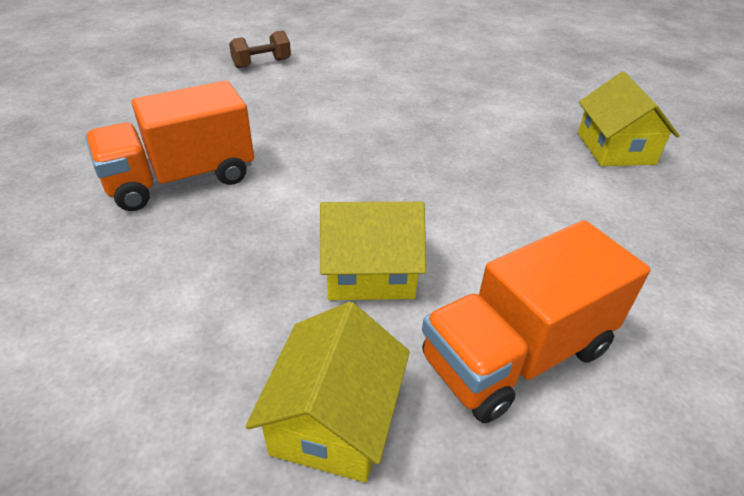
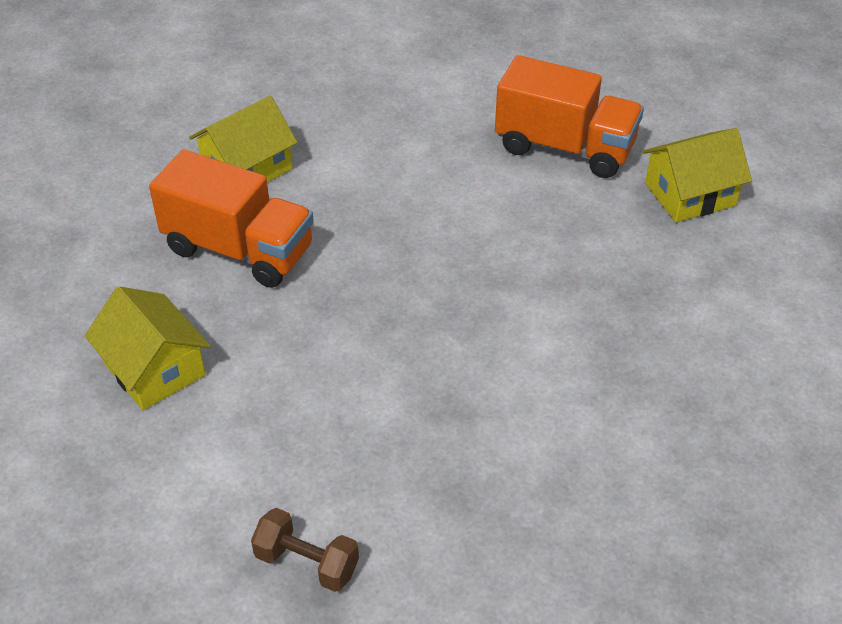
camera: 125 degrees left, 5 degrees up
orange truck [85,81,254,211] -> orange truck moved to [149,149,314,288]
yellow house [320,202,426,300] -> yellow house moved to [84,286,210,410]

